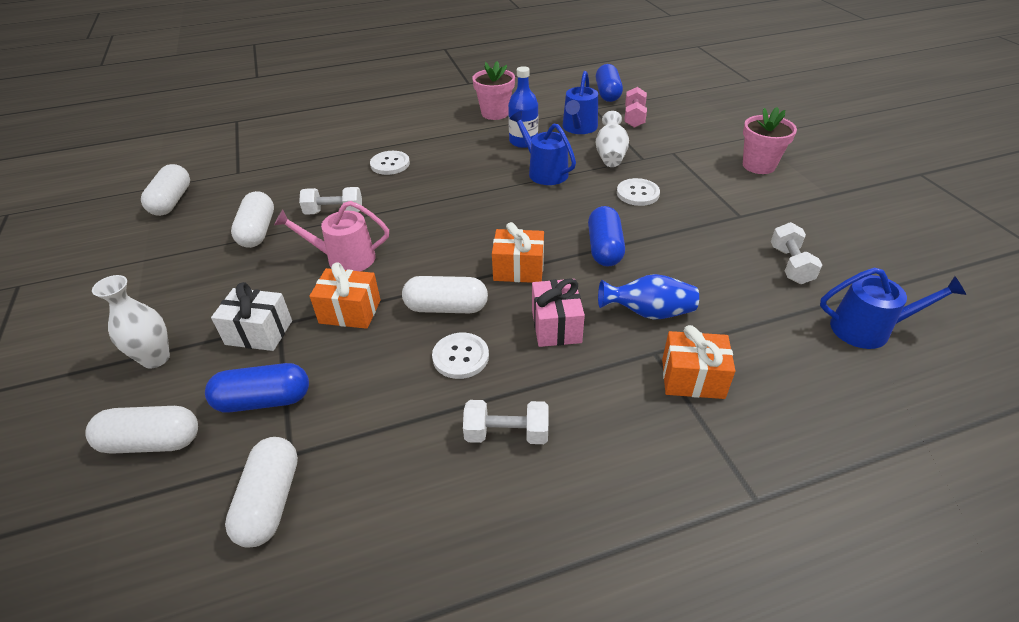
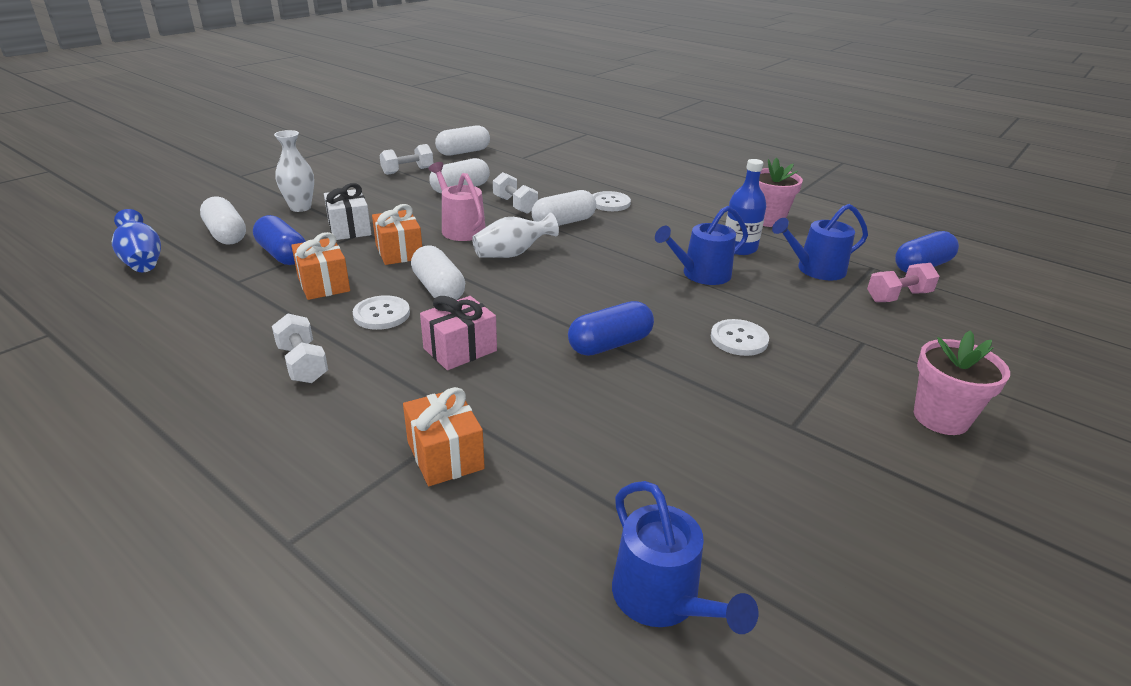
camera: 55 degrees right, 10 degrees down
white capsule [225,437,298,548] -> white capsule moved to [532,190,596,226]
orange gift [492,222,544,283] -> orange gift moved to [291,232,350,300]
blue watering can [510,111,576,185] -> blue watering can turned 135 degrees counterclockwise [655,206,748,285]
white vase [596,111,629,167] -> white vase moved to [472,213,559,258]
blue vase [598,274,699,320] -> blue vase moved to [112,209,161,272]
white dumbbell [771,222,822,284] -> white dumbbell moved to [379,144,433,175]

